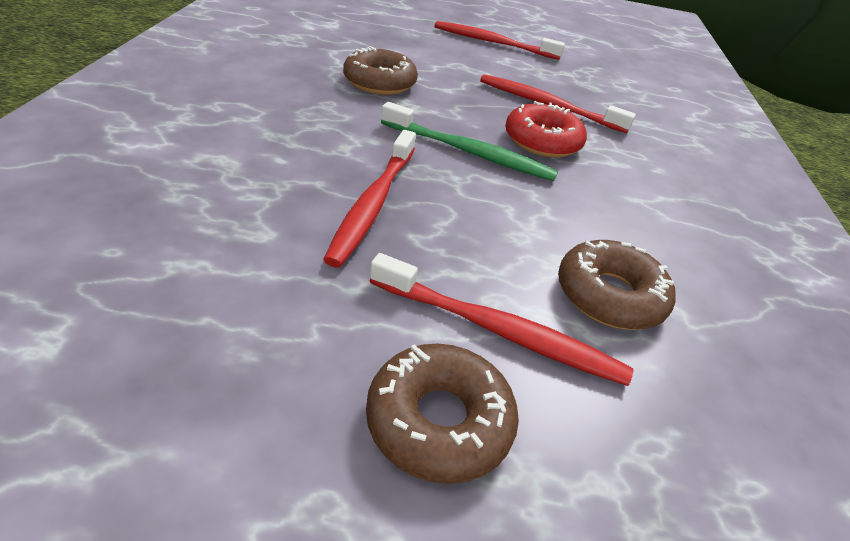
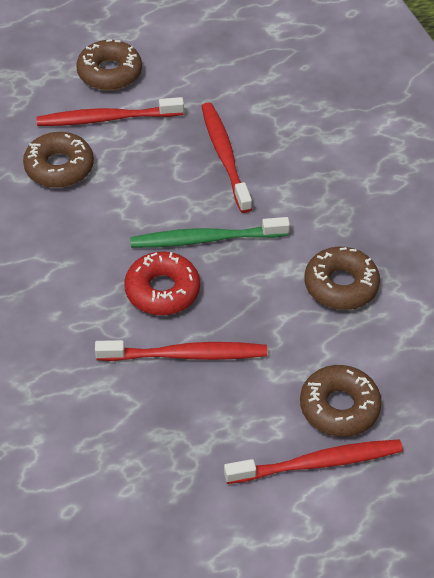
camera: 155 degrees right, 10 degrees up
none -> brown donut [300,365,382,437]

